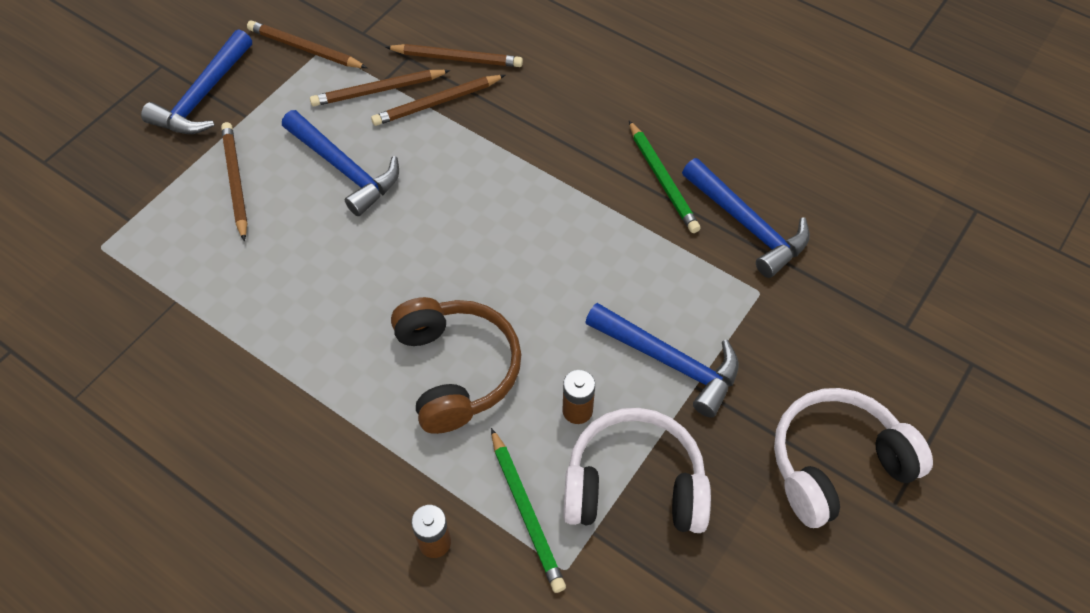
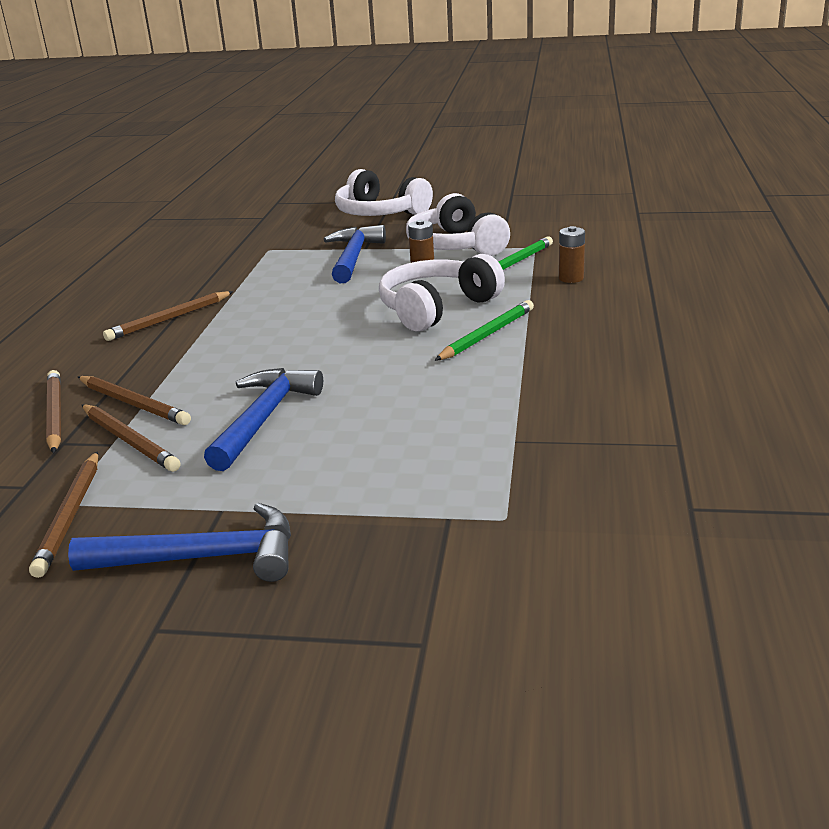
camera: 115 degrees left, 30 degrees down
brown pencil [221,122,248,242] -> brown pencil moved to [103,291,233,341]
brown headphones [391,297,521,434] -> white headphones [379,254,505,332]
green pencil [629,121,700,233] -> green pencil moved to [435,300,534,361]
blue hammer [682,158,810,278] -> none

